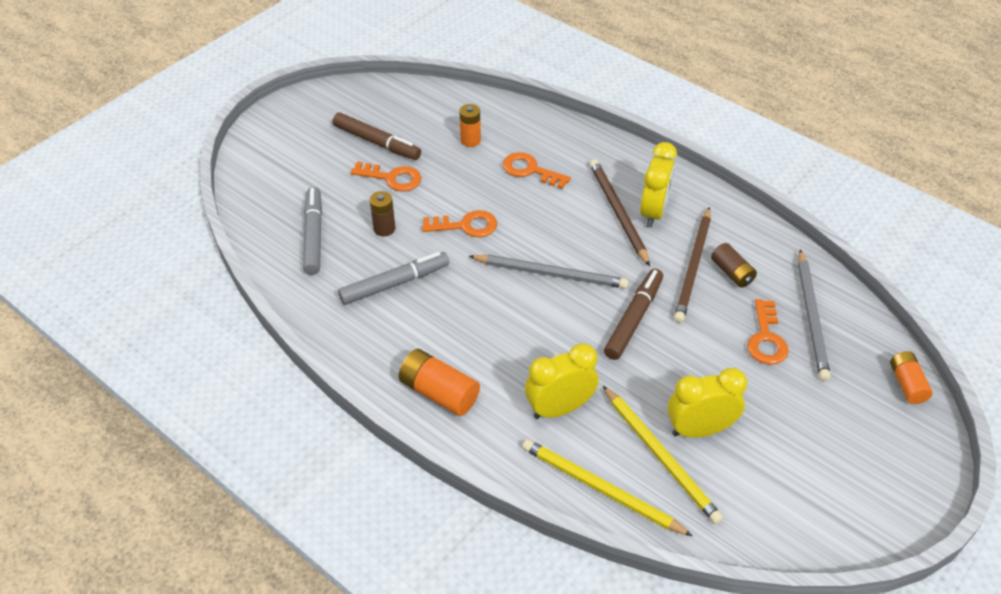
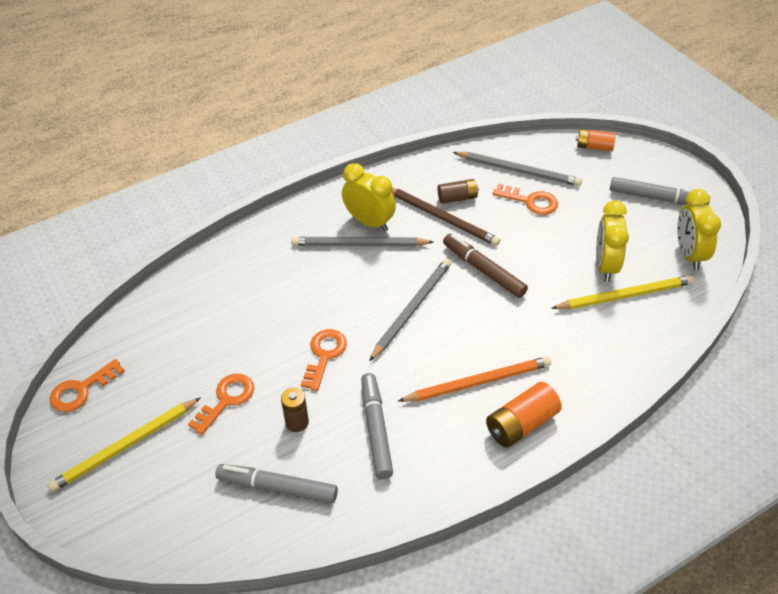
camera: 70 degrees left, 0 degrees up
brown marker [332,113,421,160] -> none
orange battery [459,104,481,147] -> none
orange key [503,152,571,189] -> orange key moved to [50,359,125,412]
yellow pencil [522,439,693,536] -> yellow pencil moved to [47,397,201,492]
yellow clock [525,343,599,419] -> yellow clock moved to [677,189,721,270]
brown pencil [590,159,650,266] -> grey pencil [291,237,433,247]
none -> orange pencil [398,356,551,402]
none -> grey marker [610,177,709,205]

